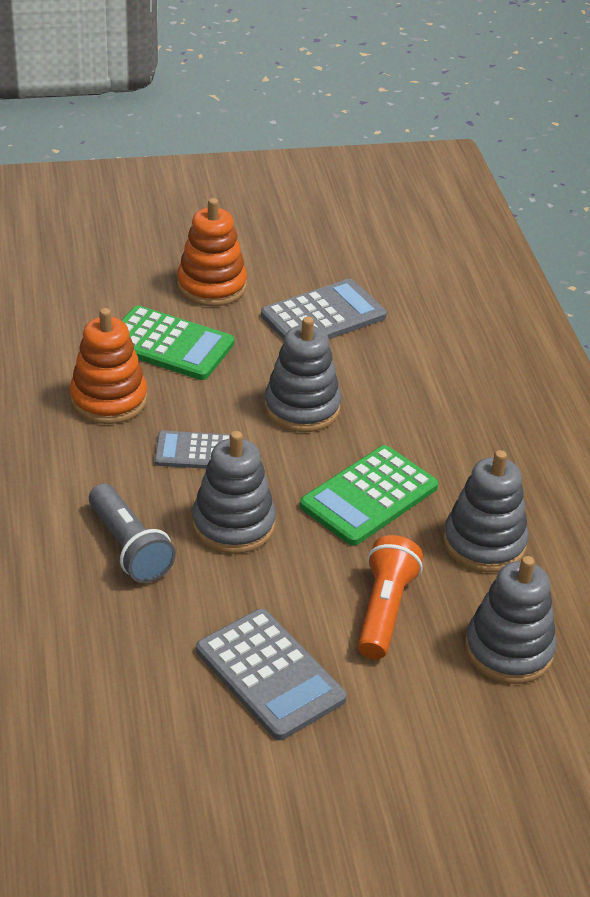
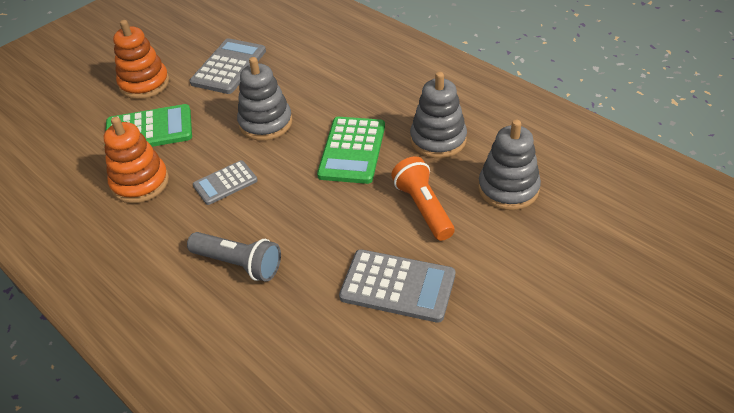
camera: 30 degrees left, 5 degrees up
grey stacking toy [192,431,276,554] -> none

